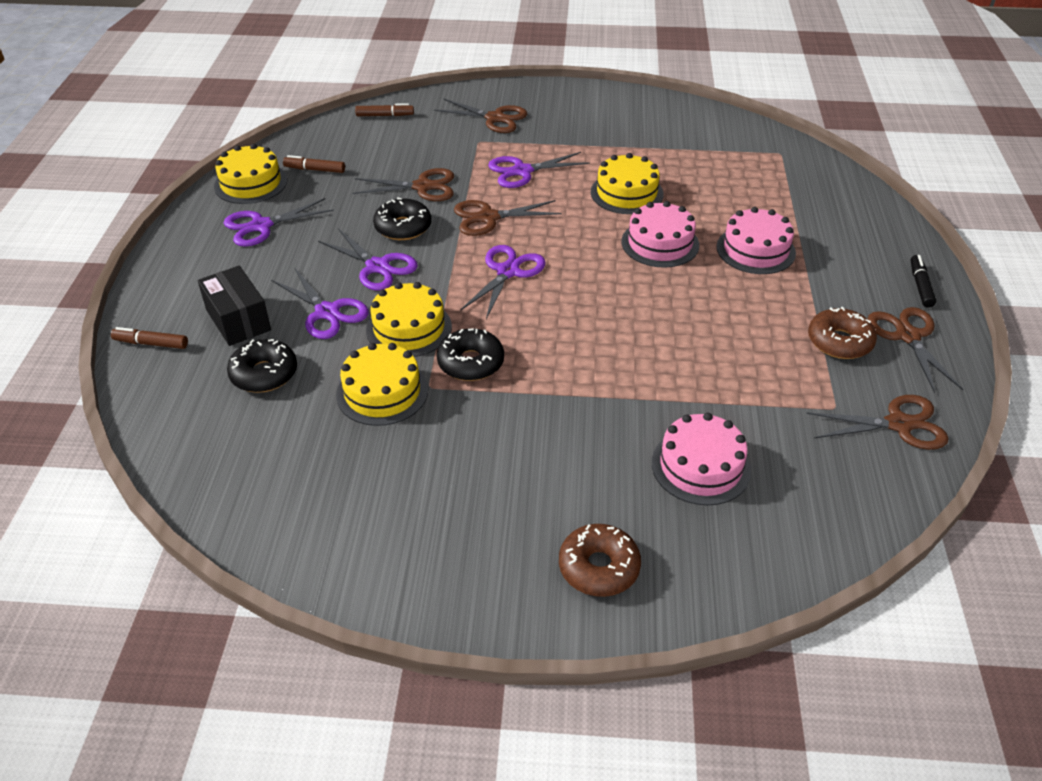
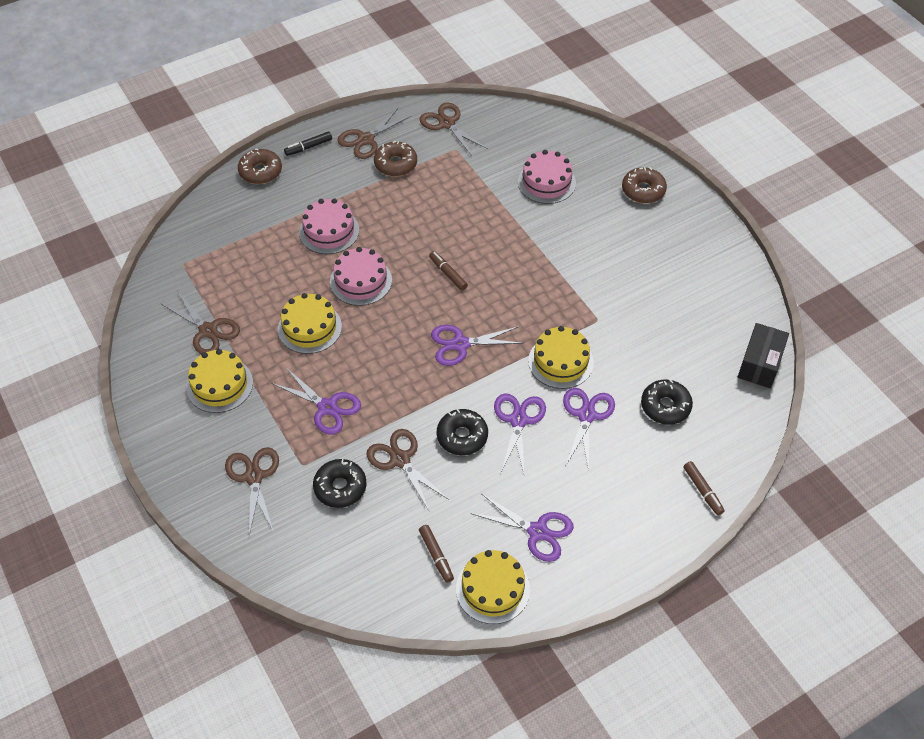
camera: 125 degrees left, 10 degrees up
black box [198,266,271,346] -> black box moved to [737,323,789,388]
yellow cake [336,343,428,426] -> yellow cake moved to [186,349,253,413]
brown marker [355,103,414,116] -> brown marker moved to [429,251,468,291]
black donut [437,328,504,381] -> black donut moved to [313,459,366,508]
brown scissors [454,200,562,236] -> brown scissors moved to [160,291,240,355]
none -> brown donut [238,148,282,184]

